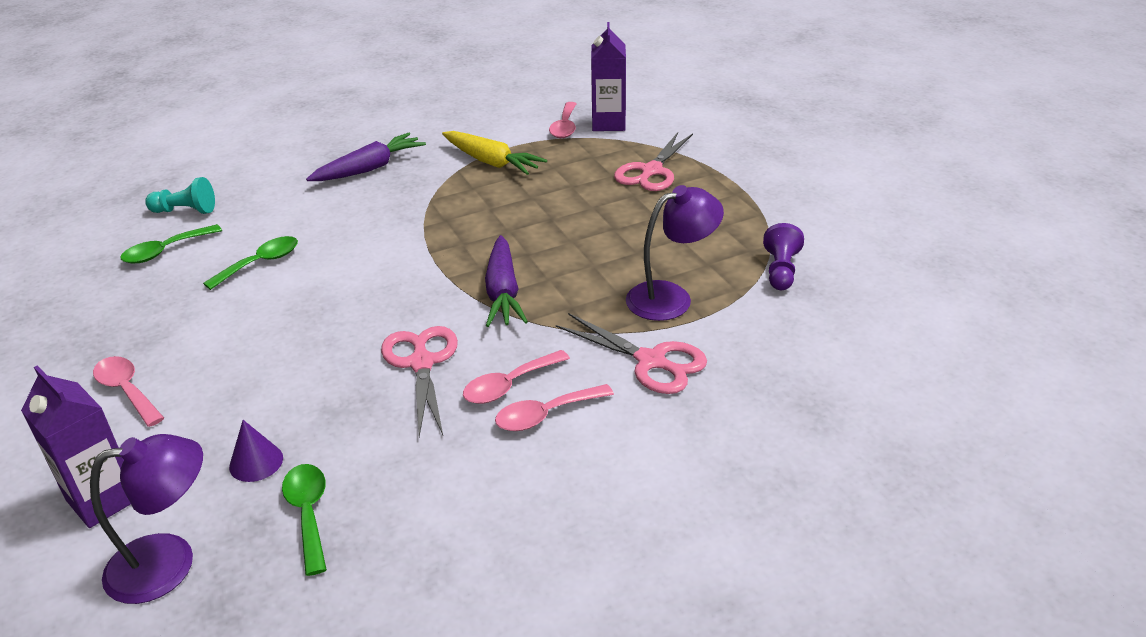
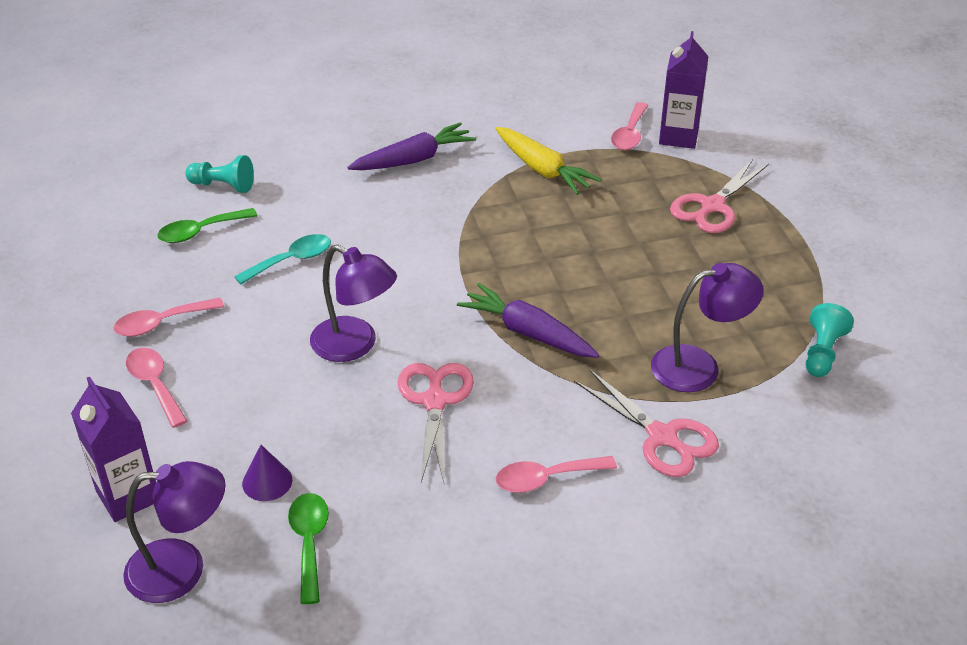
camera: 10 degrees right, 5 degrees up
green spoon [203,236,298,290] -> turquoise spoon [234,234,331,285]
pink spoon [463,350,570,404] -> pink spoon moved to [114,298,224,337]
purple carrot [485,235,528,327] -> purple carrot turned 120 degrees clockwise [457,283,599,358]
purple pawn [763,223,804,290] -> turquoise pawn [805,303,854,377]
none -> purple lamp [310,245,397,362]

